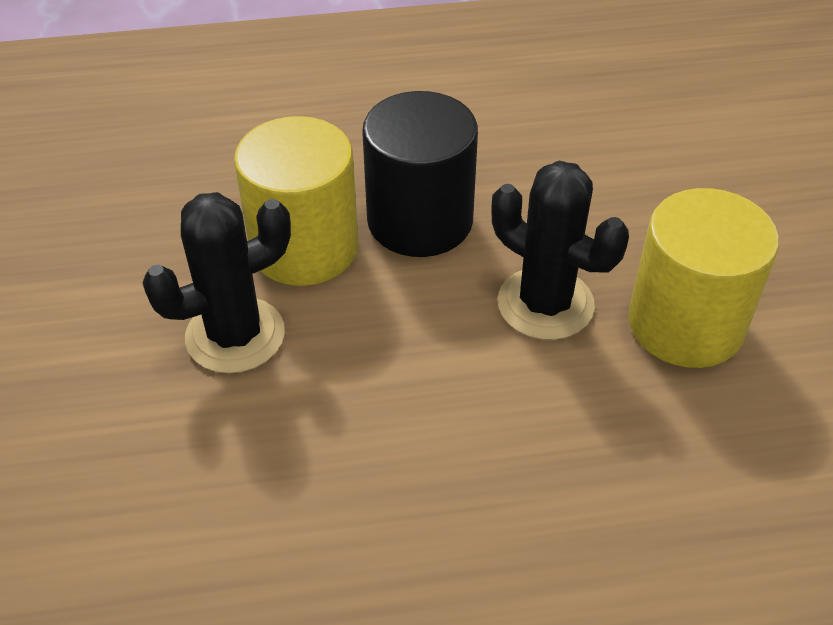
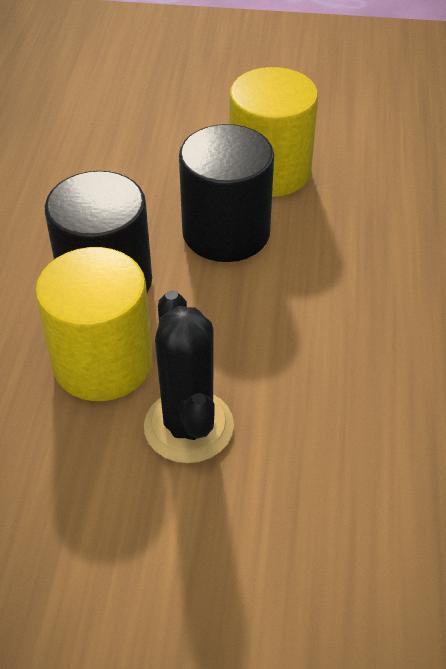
camera: 75 degrees left, 0 degrees up
black cactus [492,161,629,340] -> black cylinder [179,124,274,262]

